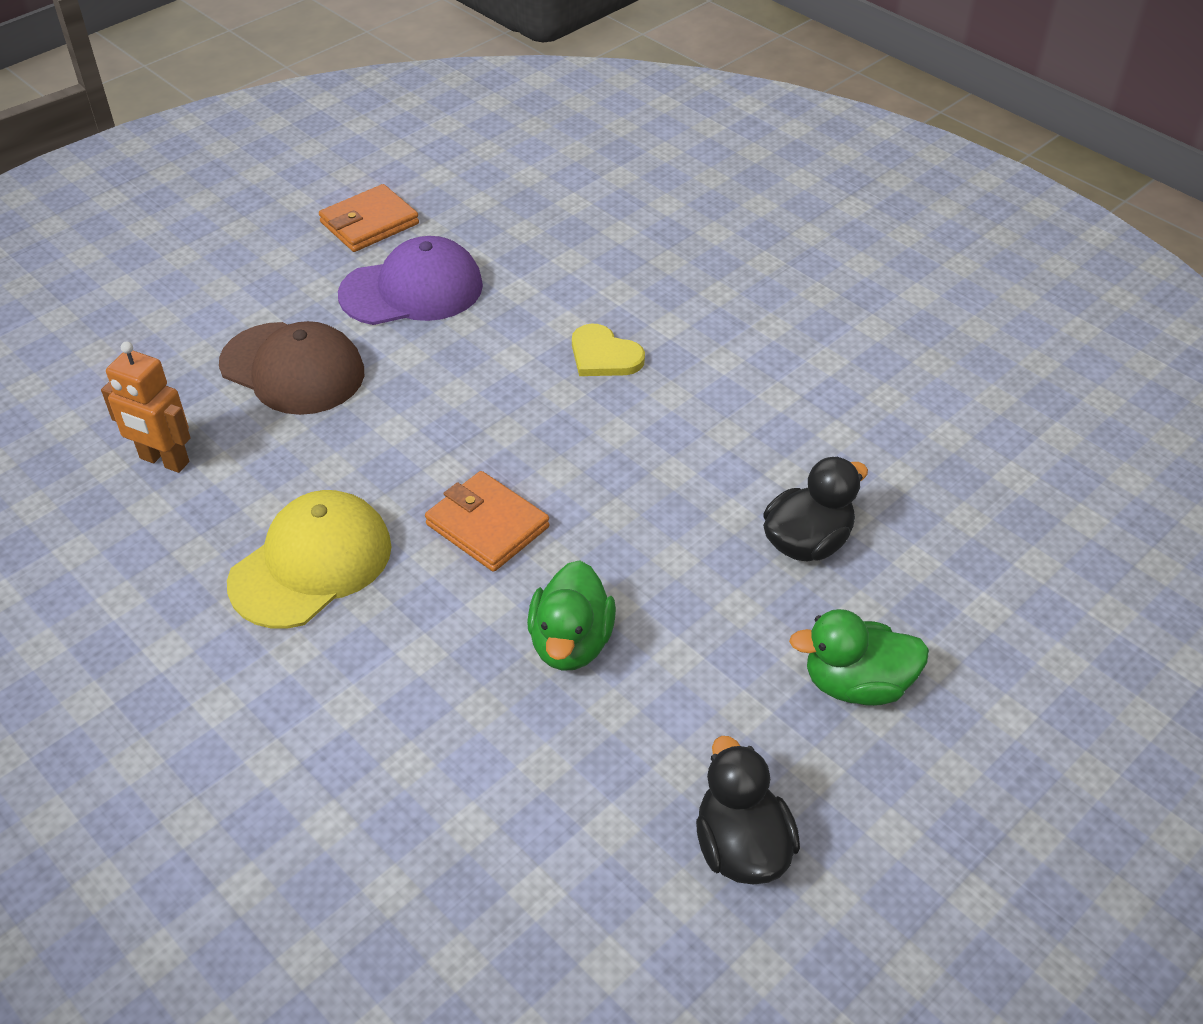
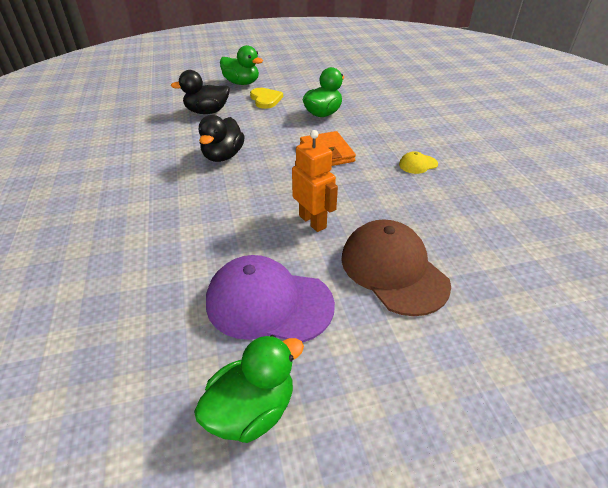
camera: 150 degrees left, 5 degrees down
orange robot [101,342,191,473] -> orange robot moved to [292,130,338,232]
yellow cap [227,490,392,629] -> yellow cap [399,151,438,174], size x0.44
orange wallet [319,184,419,252] -> green duck [194,335,304,443]
yellow heart [572,324,645,376] -> yellow heart moved to [250,88,283,109]
black duck [696,736,800,885] -> black duck moved to [198,115,245,162]

